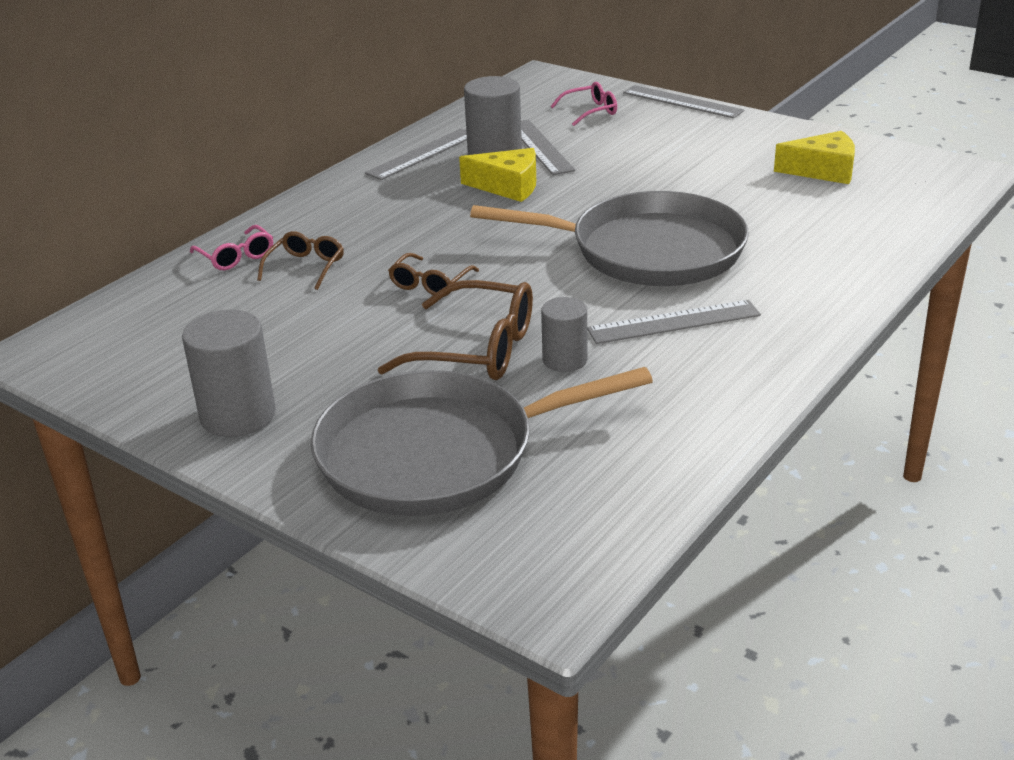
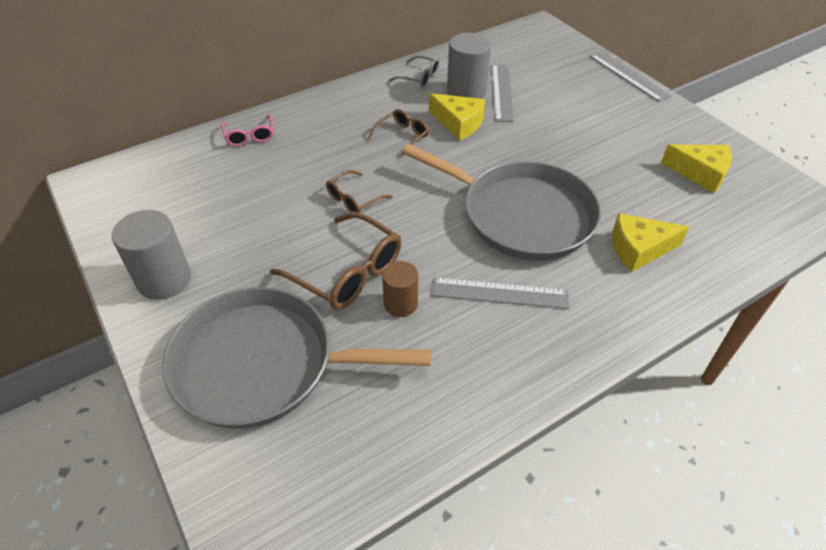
camera: 20 degrees right, 15 degrees up
brown glasses [257,231,344,290] -> brown glasses moved to [368,109,429,158]
grey ruler [365,129,467,180] -> grey glasses [389,55,439,88]
grey cylinder [541,297,587,372] -> brown cylinder [382,261,418,317]
pink glasses [551,82,617,126] -> none
none -> yellow cheese [612,213,689,272]

